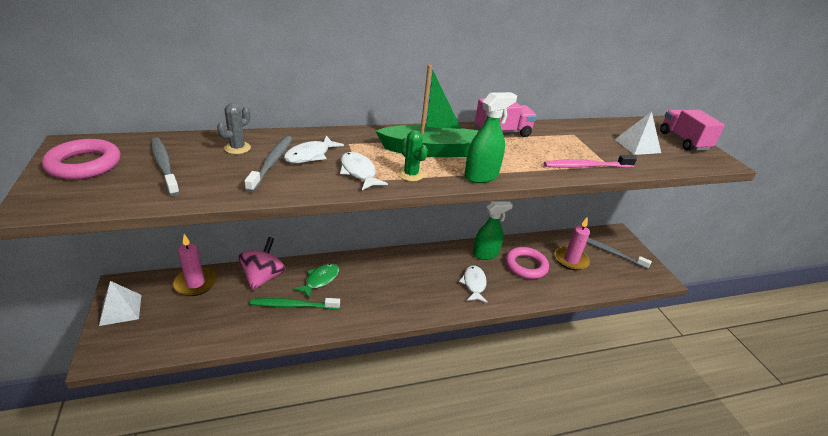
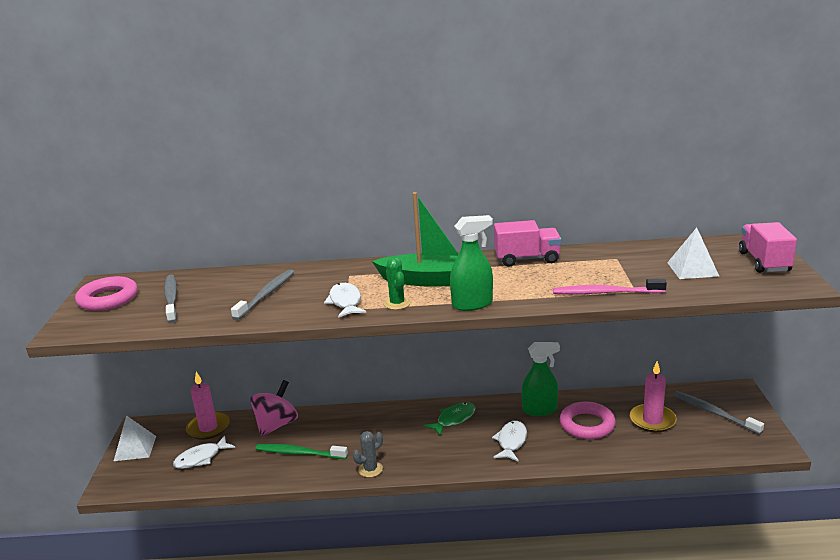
camera: 20 degrees right, 10 degrees down
grey cactus [217,103,251,154] -> grey cactus moved to [353,431,383,477]
white fish [284,136,344,163] -> white fish moved to [173,435,235,469]
green fish [293,263,339,298] -> green fish moved to [424,402,475,436]

